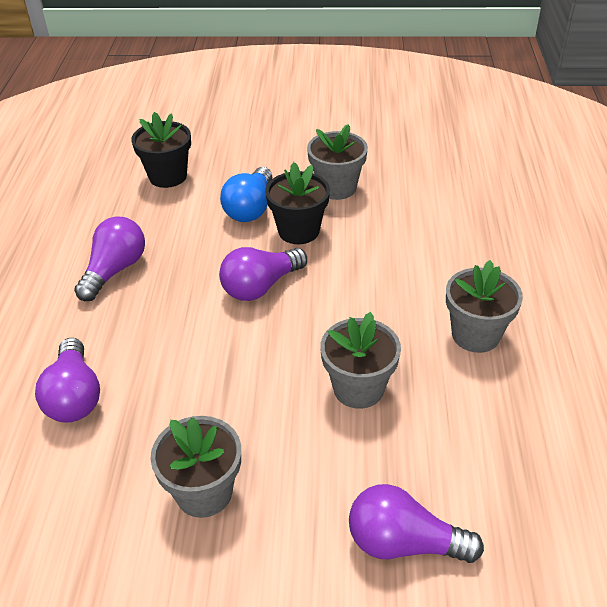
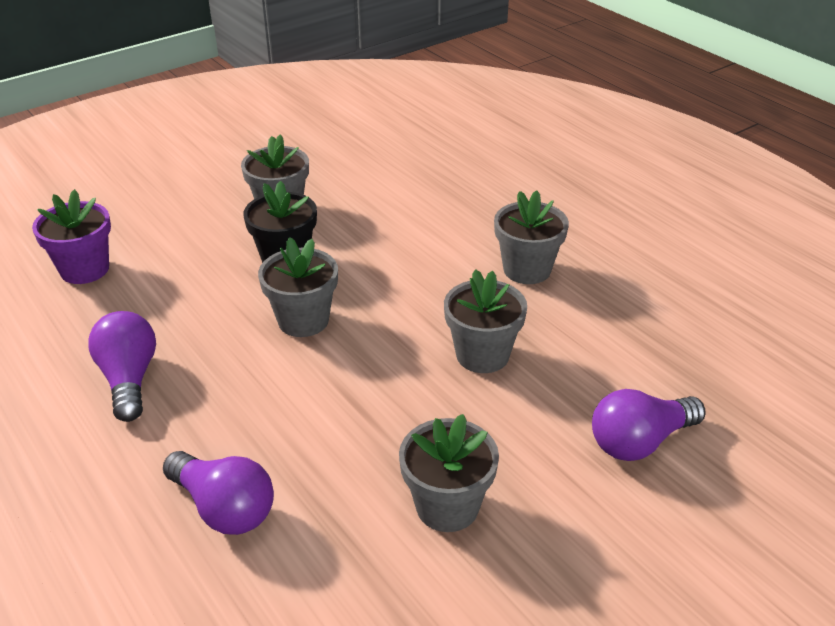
camera: 40 degrees left, 5 degrees down
black flower pot [131,112,191,188] -> purple flower pot [32,189,111,284]
purple light bulb [219,247,307,301] -> grey flower pot [258,237,338,337]
blue light bulb [220,167,272,222] -> none

